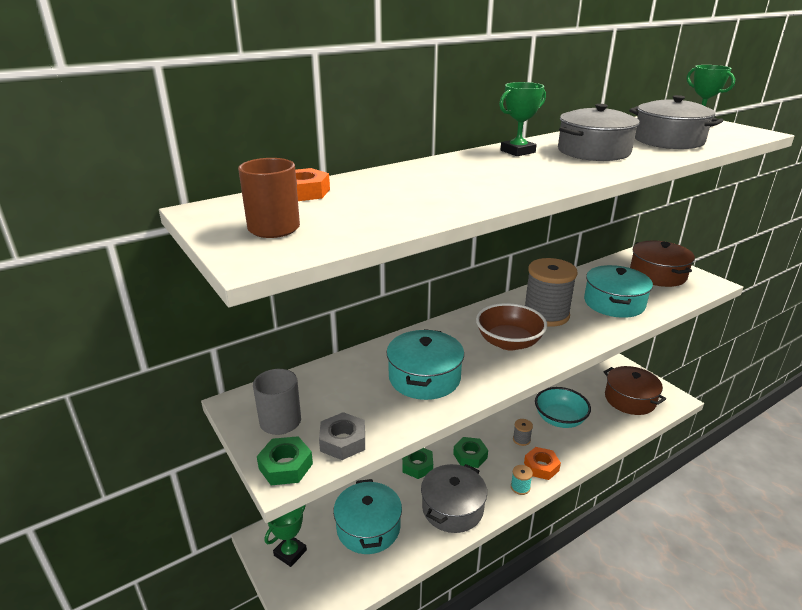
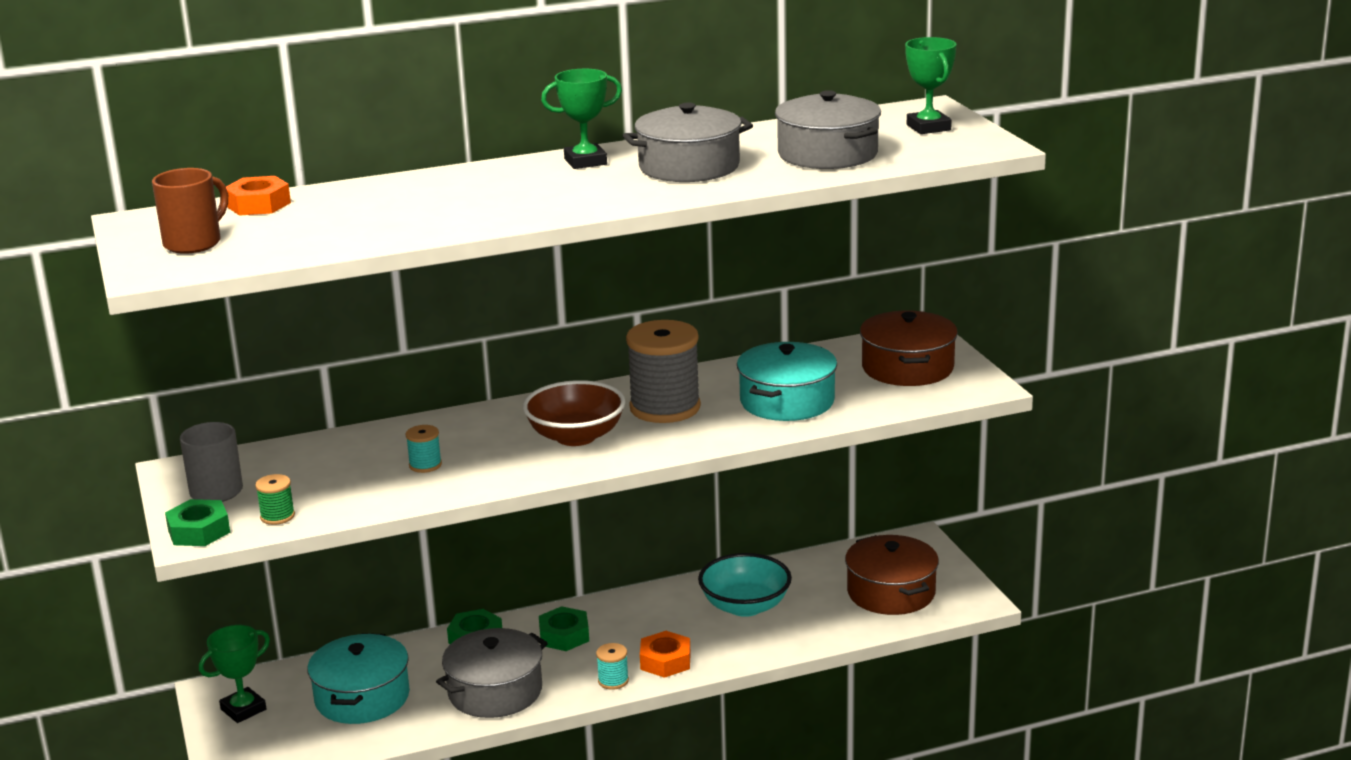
camera: 15 degrees right, 5 degrees down
grey nut [319,412,365,460] -> green spool [255,474,295,525]
turquoise pot [387,329,464,400] -> turquoise spool [406,425,442,473]
grey spool [513,419,533,446] -> none

